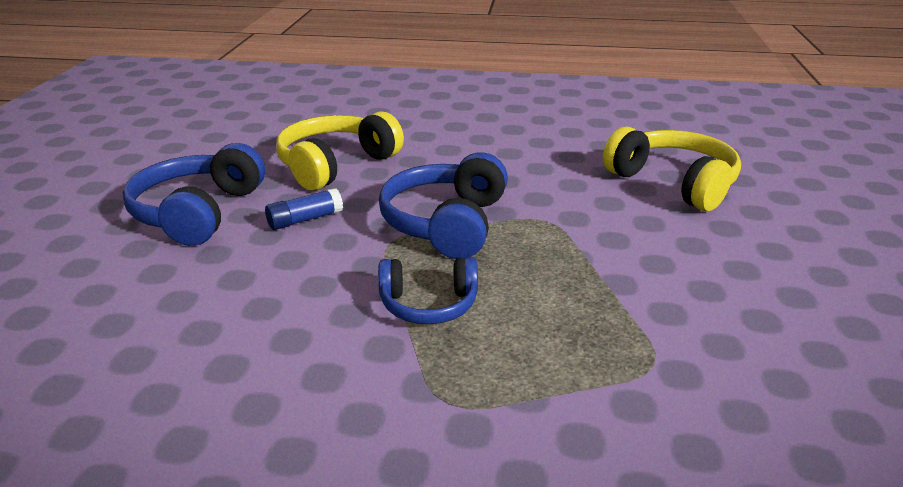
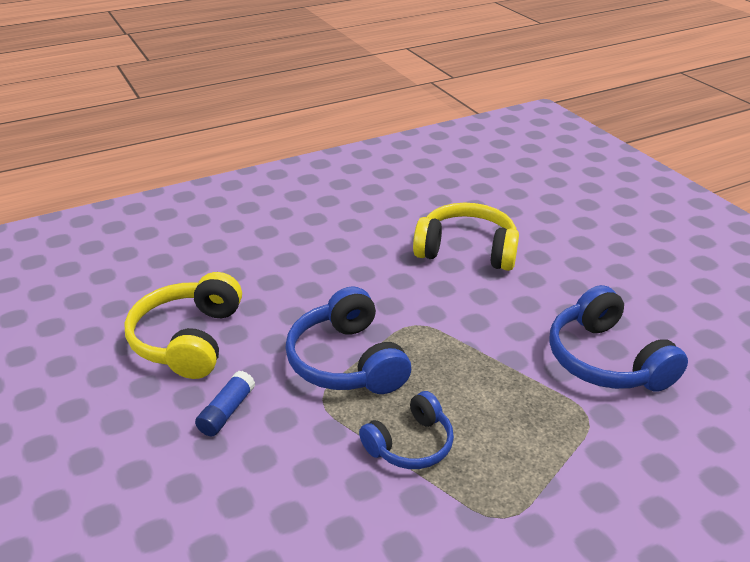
camera: 35 degrees left, 5 degrees up
blue headphones [123,143,265,246] -> blue headphones moved to [549,285,688,392]

